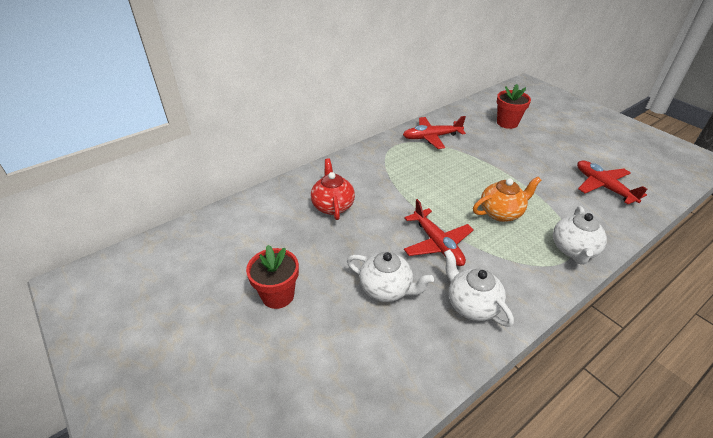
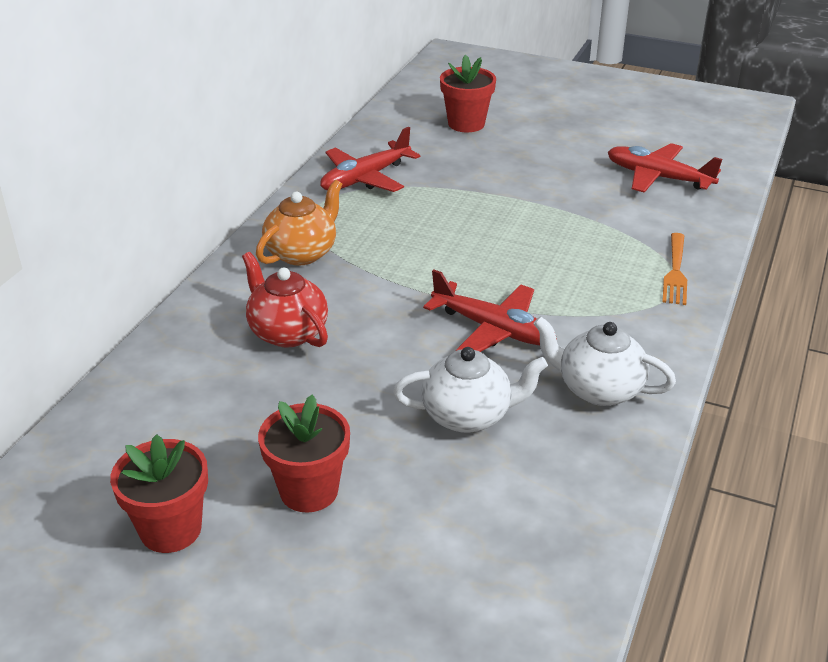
camera: 30 degrees left, 5 degrees down
orange teapot [473,176,541,222] -> orange teapot moved to [256,180,342,266]
white teapot [553,206,607,265] -> orange fork [662,233,687,305]
none -> red flower pot [110,434,208,553]

